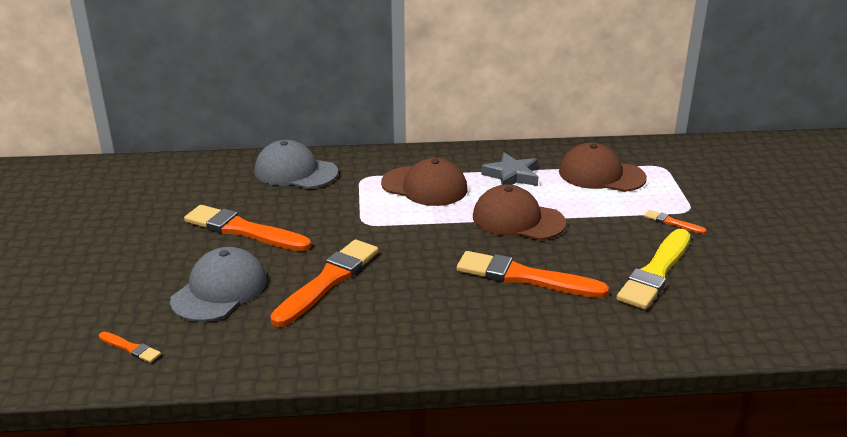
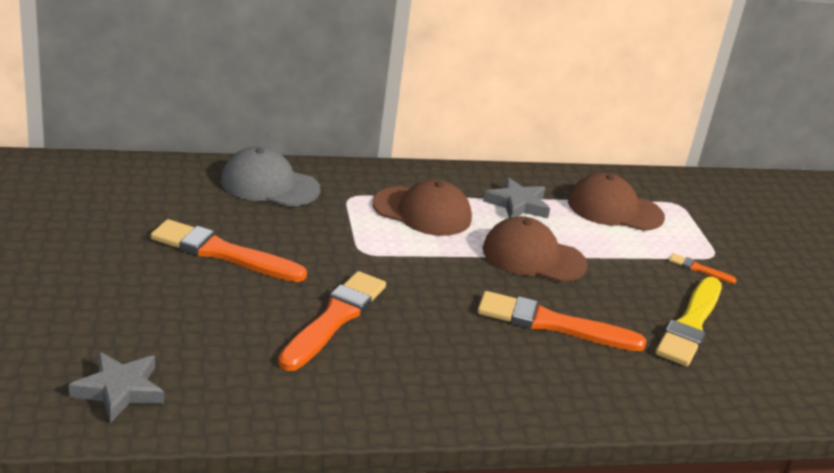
camera: 10 degrees left, 0 degrees up
orange brush [99,332,161,363] -> grey star [69,352,164,423]
grey cap [170,247,267,322] -> none

